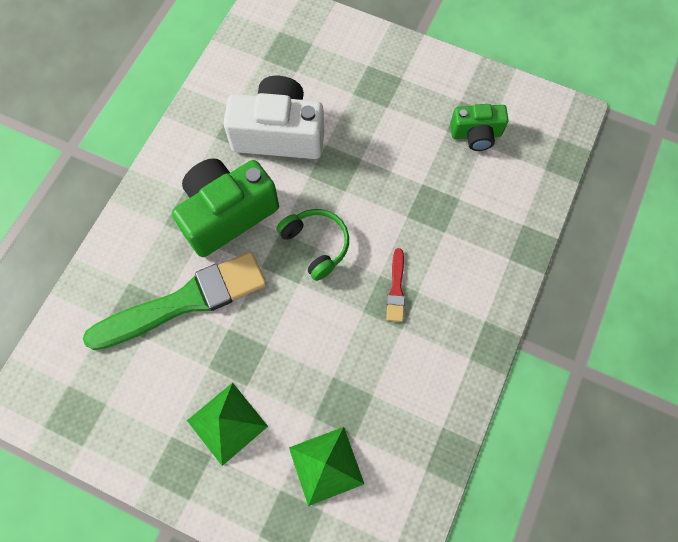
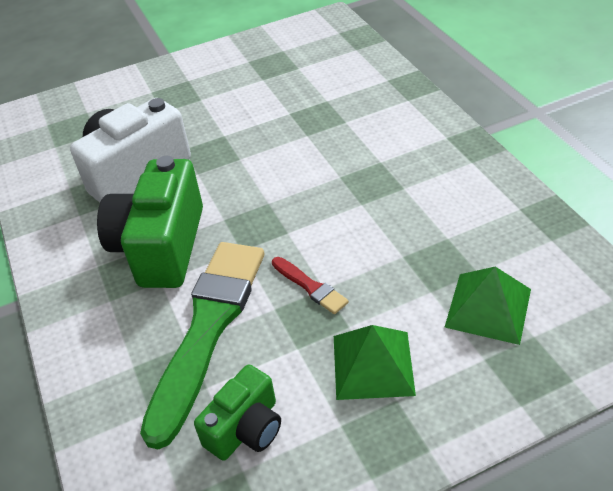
camera: 45 degrees left, 25 degrees down
green headphones [276,209,349,281] -> none
red brush [386,248,405,322] -> red brush moved to [272,257,349,314]
green camera [450,104,509,151] -> green camera moved to [194,364,281,461]

